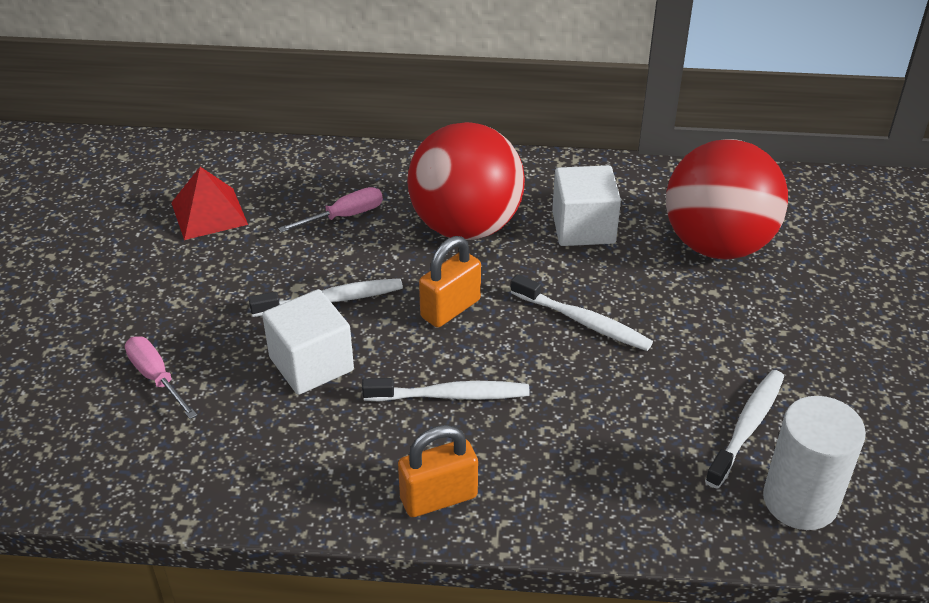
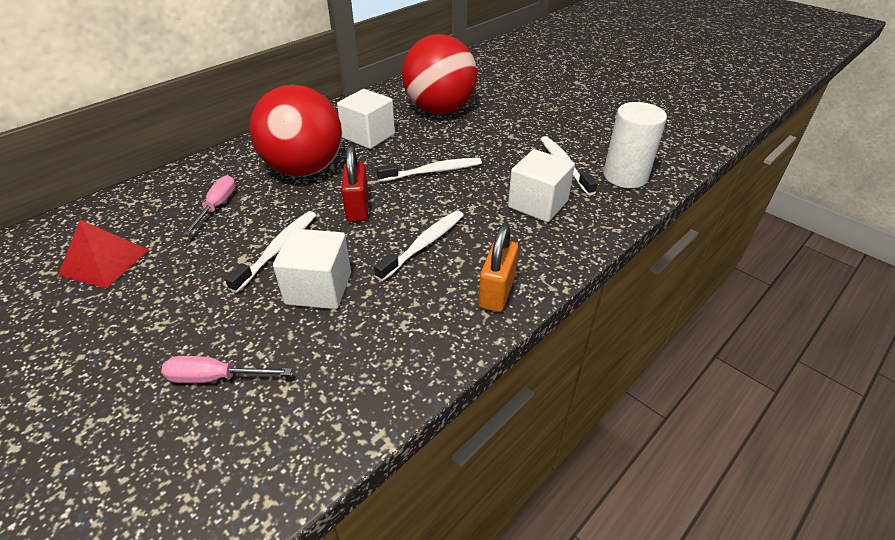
camera: 50 degrees left, 0 degrees up
orange padlock [419,236,481,327] -> red padlock [341,146,369,222]
none -> white cube [508,149,575,222]

